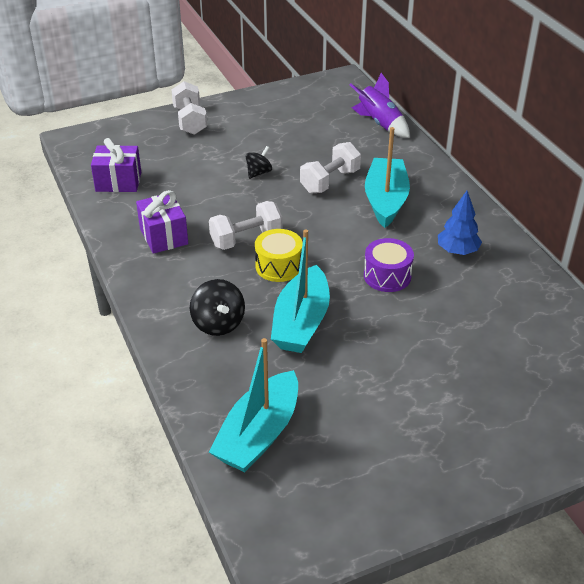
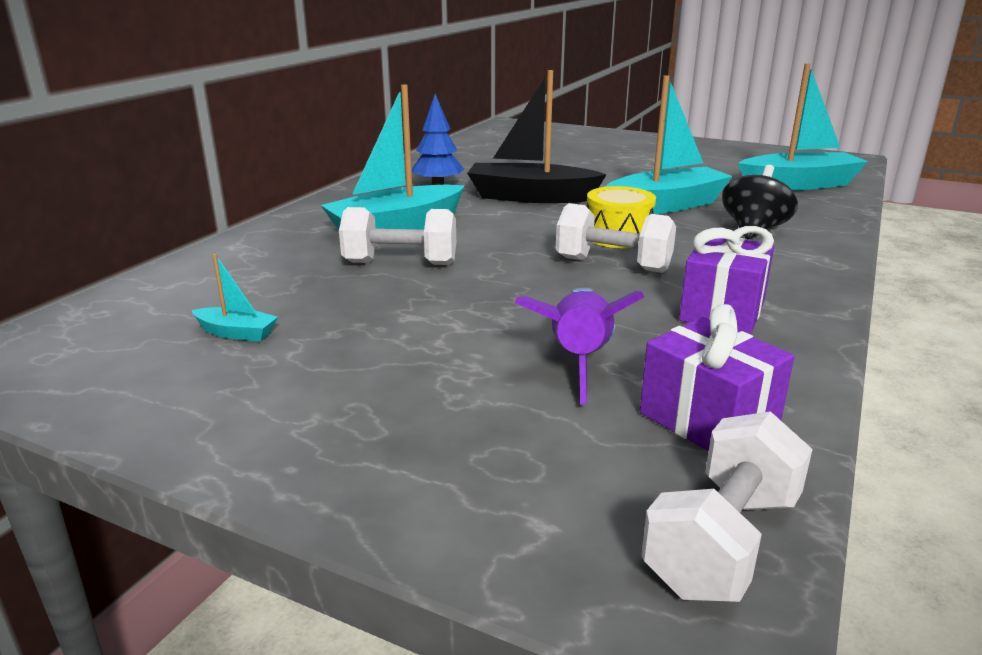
camera: 130 degrees left, 15 degrees down
white dumbbell [171,81,207,135] -> white dumbbell moved to [641,411,813,602]
black spinning top [246,146,272,179] -> none
purple rocket [350,73,410,138] -> purple rocket moved to [515,288,645,404]
purple drum [364,238,414,292] -> black boat [467,70,607,203]
none -> turquoise boat [191,254,278,342]

